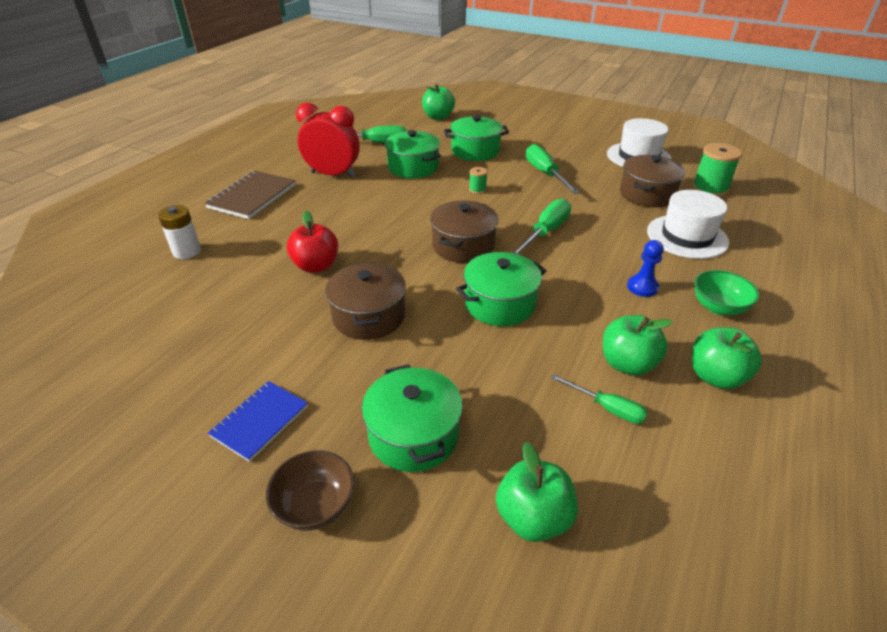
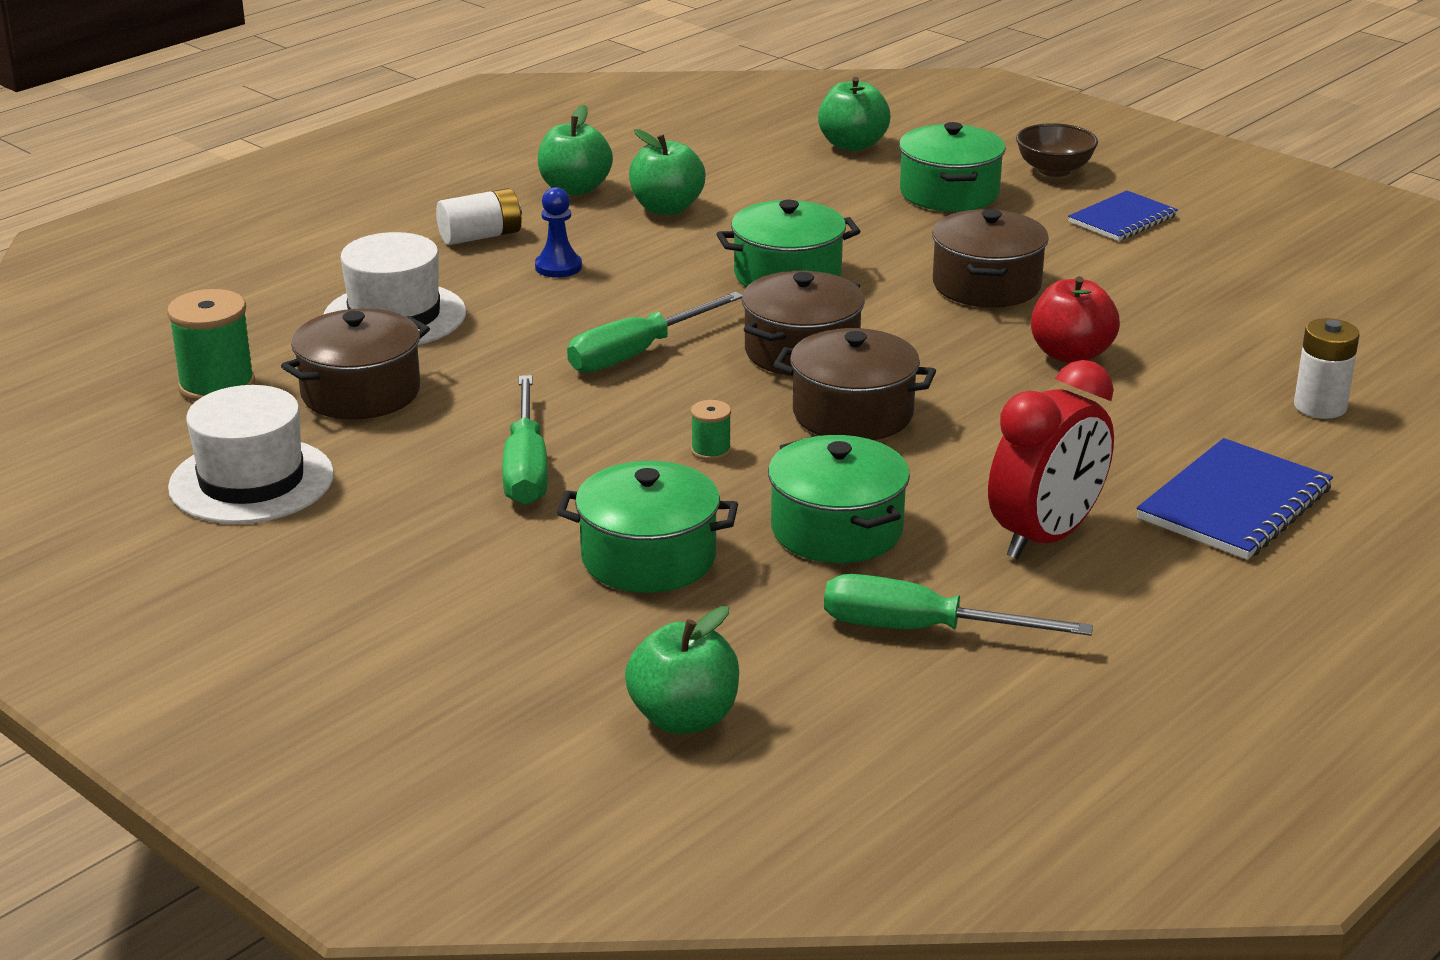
camera: 165 degrees left, 10 degrees down
brown notebook [204,171,296,219] -> blue notebook [1137,438,1333,560]
red clock [296,103,360,177] -> red clock turned 75 degrees counterclockwise [988,360,1114,559]
green screwdriver [550,374,648,424] -> none
green bowl [694,270,759,315] -> white battery [436,188,522,245]
none -> brown pot [774,328,936,440]

